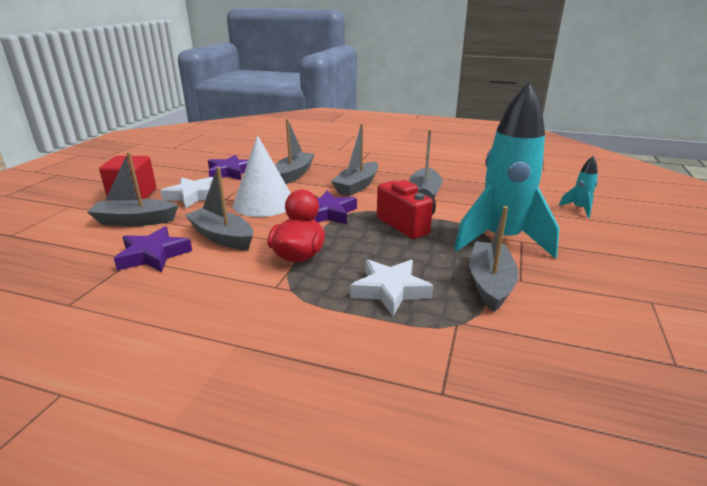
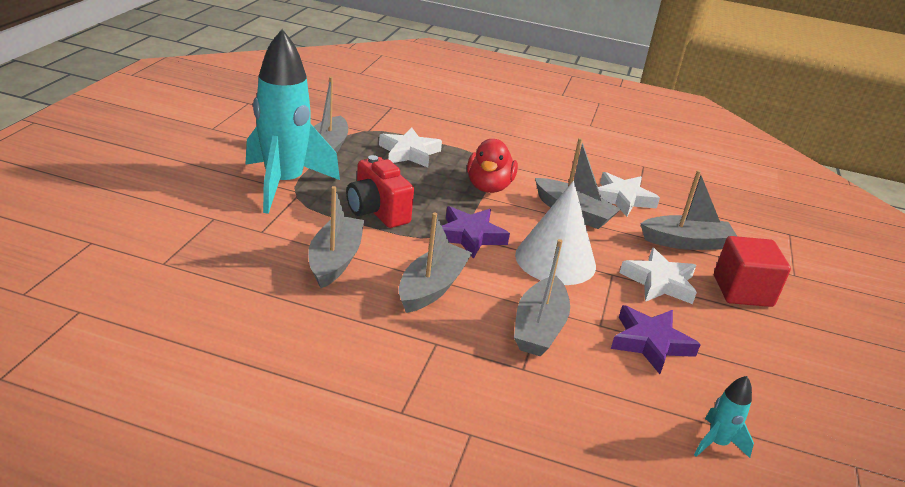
camera: 175 degrees right, 5 degrees up
purple star [114,226,192,272] -> white star [598,172,660,217]
turquoise rocket [559,156,598,218] -> turquoise rocket moved to [694,376,754,458]

